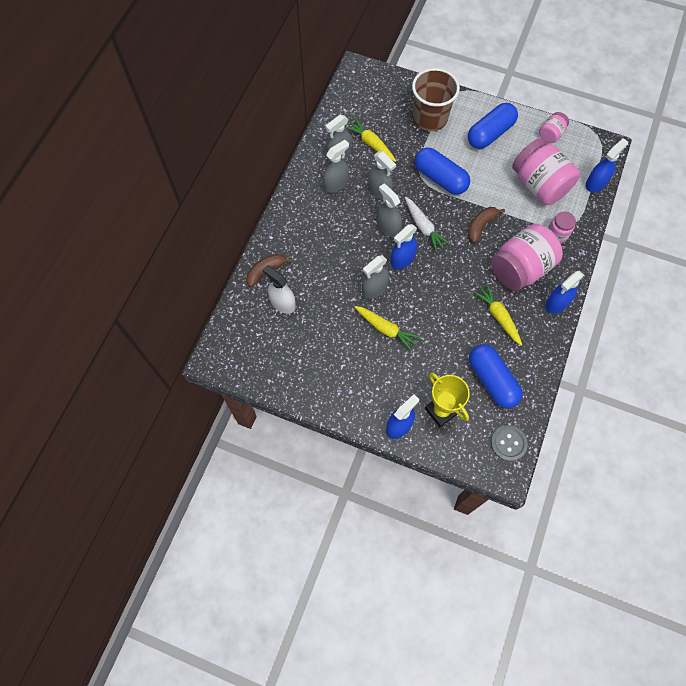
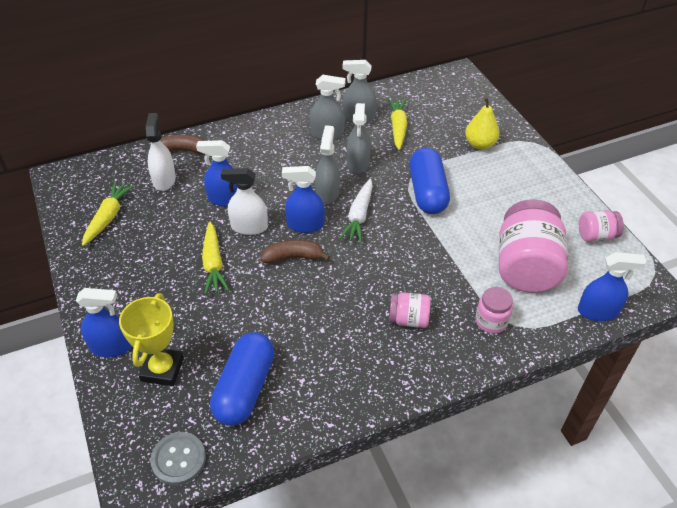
camera: 45 degrees right, 20 degrees down
grey spray bottle [362,255,389,299] -> white spray bottle [221,168,268,235]
brown cup [412,68,460,131] -> yellow pear [465,97,500,150]
blue capsule [468,103,518,149] -> none
brown banana [468,207,505,243] -> brown banana moved to [261,240,330,264]
yellow carrot [473,283,522,346] -> yellow carrot moved to [82,181,135,246]
pink jar [491,224,563,291] -> pink jar [389,292,431,328], size x0.49
blue spray bottle [545,271,585,314] -> blue spray bottle moved to [196,140,237,207]

